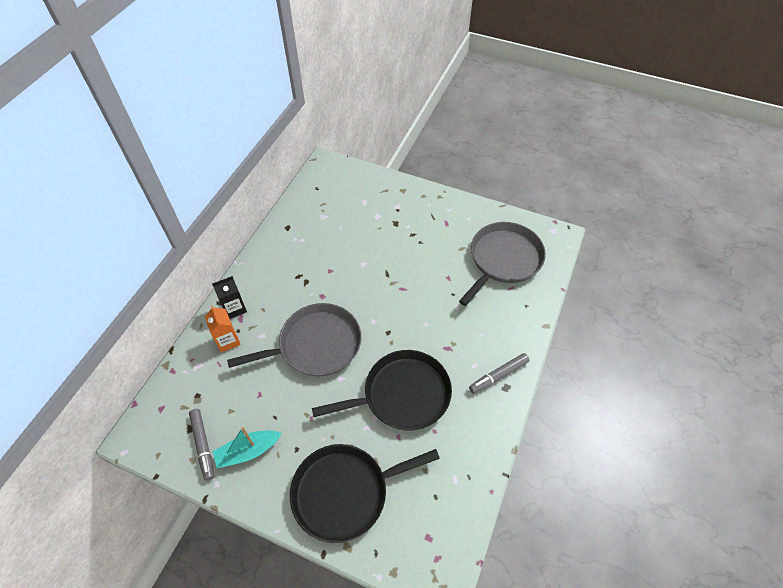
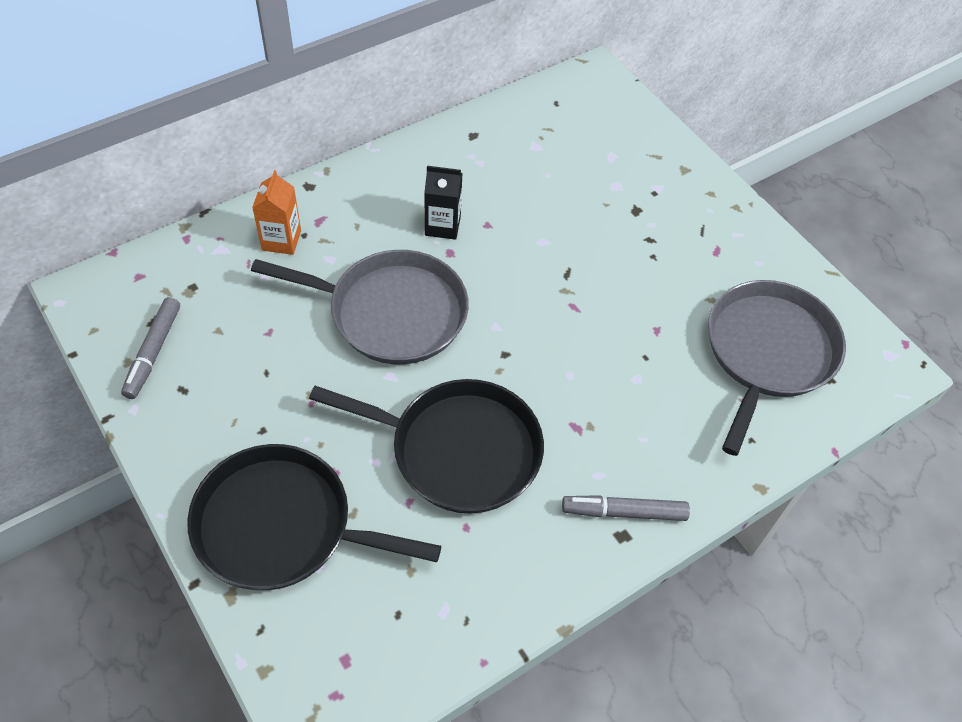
camera: 30 degrees right, 0 degrees up
black carton [212,276,247,319] -> black carton moved to [424,166,462,240]
turquoise boat [212,427,282,468] -> none
grey pan [459,222,546,306] -> grey pan turned 45 degrees counterclockwise [708,280,846,456]

